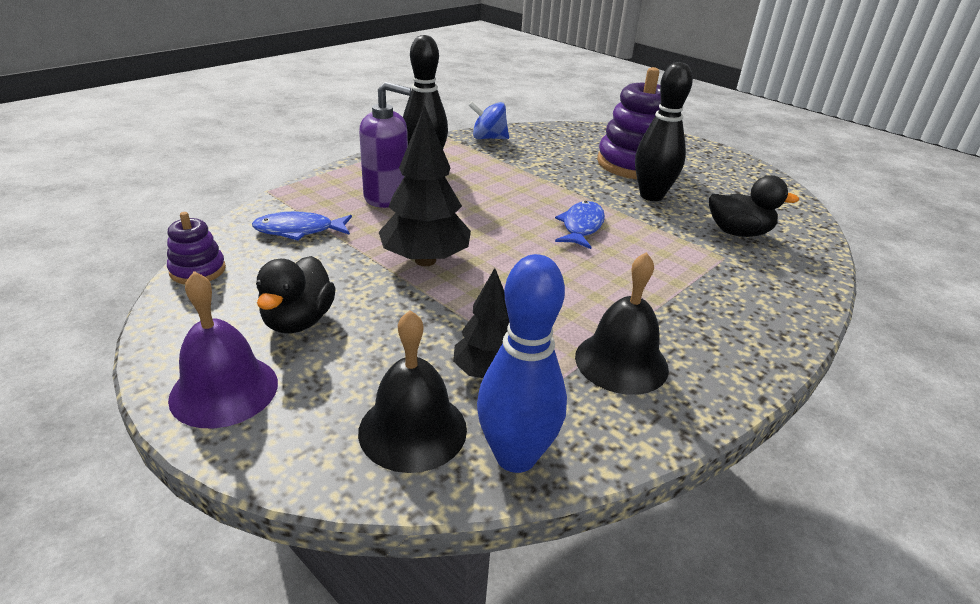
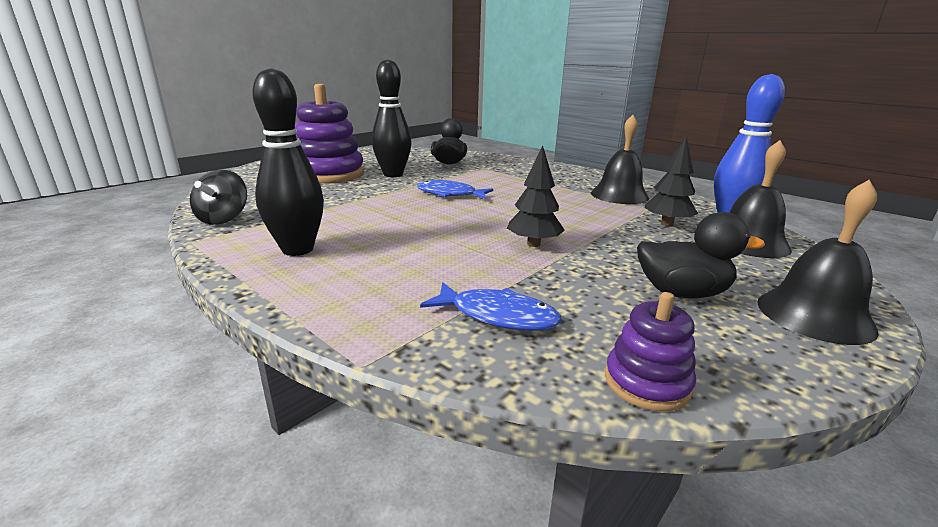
camera: 90 degrees left, 10 degrees down
purple bell [168,271,278,428] -> black bell [757,180,879,345]
blue fish [252,211,352,241] -> blue fish turned 60 degrees counterclockwise [420,282,562,331]
purple soap dispenser [359,82,411,208] -> none
black tree [379,105,471,266] -> black tree [507,145,565,247], size x0.63
blue spinning top [468,102,509,139] -> black spinning top [190,170,247,225]

